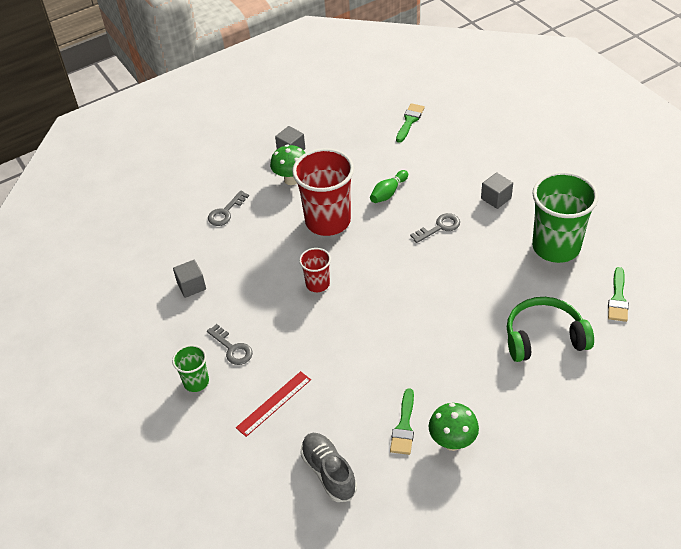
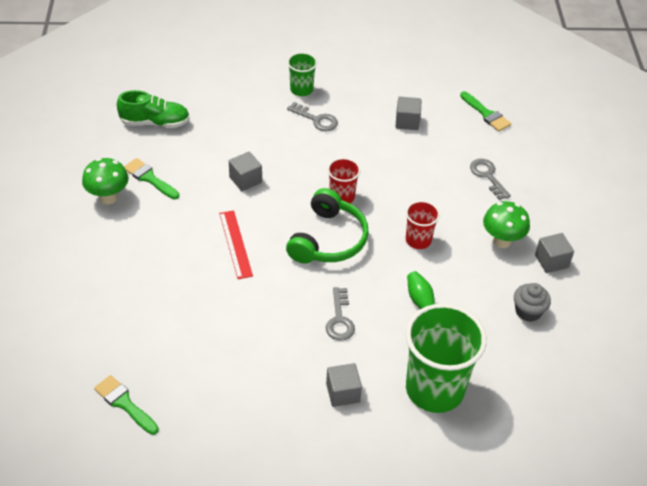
camera: 115 degrees right, 0 degrees up
grey key [207,324,253,365] -> grey key turned 135 degrees counterclockwise [287,102,338,131]
red ruler [236,371,311,437] -> red ruler moved to [219,210,253,279]
red cup [292,148,354,236] -> red cup [406,201,440,249], size x0.50
grey shoe [300,433,357,502] -> green shoe [117,90,190,128]
green brush [396,103,425,143] -> green brush moved to [460,91,511,132]
green headphones [507,297,594,362] -> green headphones moved to [286,188,369,264]
green cup [532,172,599,263] -> green cup moved to [406,304,487,413]
none -> grey cube [229,151,262,191]
none -> grey cupcake [514,283,551,322]

